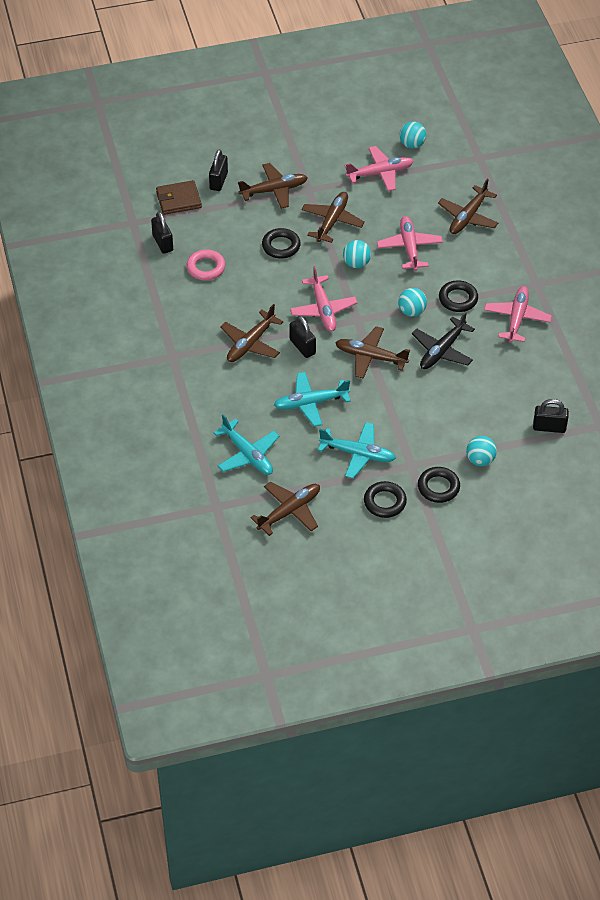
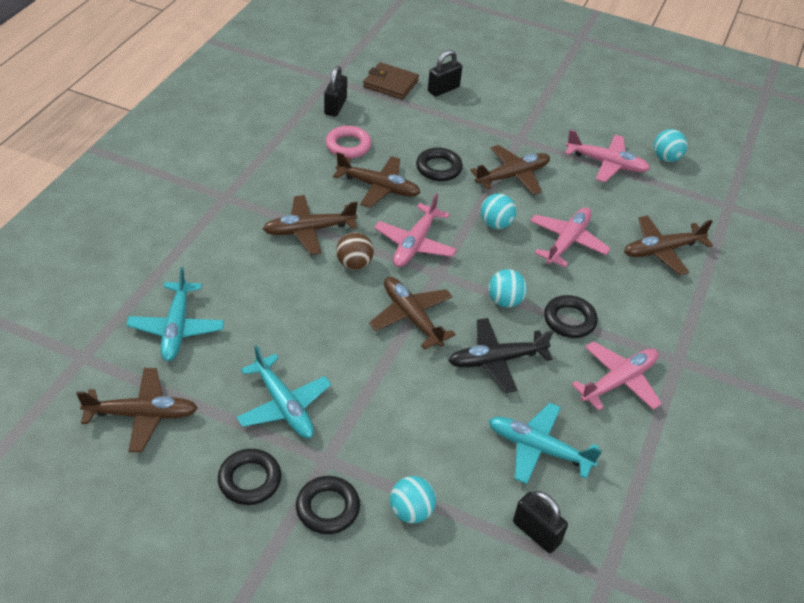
camera: 35 degrees right, 5 degrees down
brown plane [238,163,308,209] -> brown plane moved to [333,152,421,208]
turquoise plane [274,372,351,427] -> turquoise plane moved to [489,403,602,484]
black padlock [289,316,316,358] -> brown ball [336,232,374,270]

